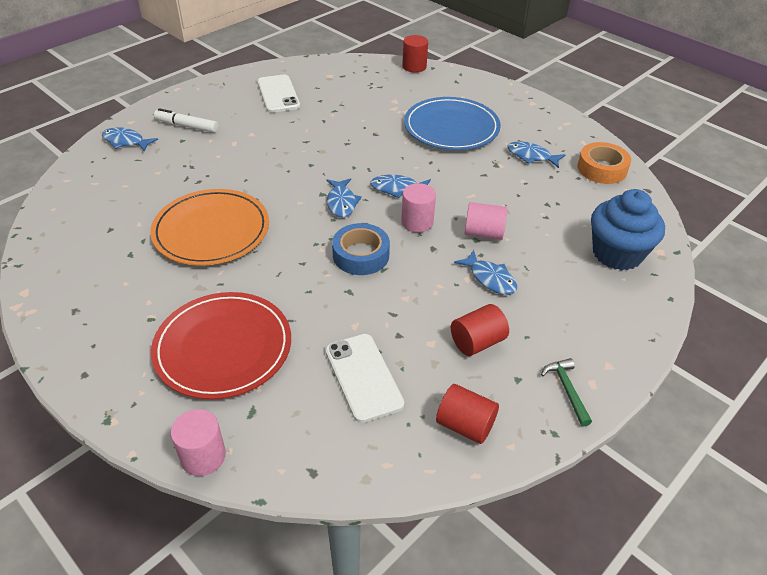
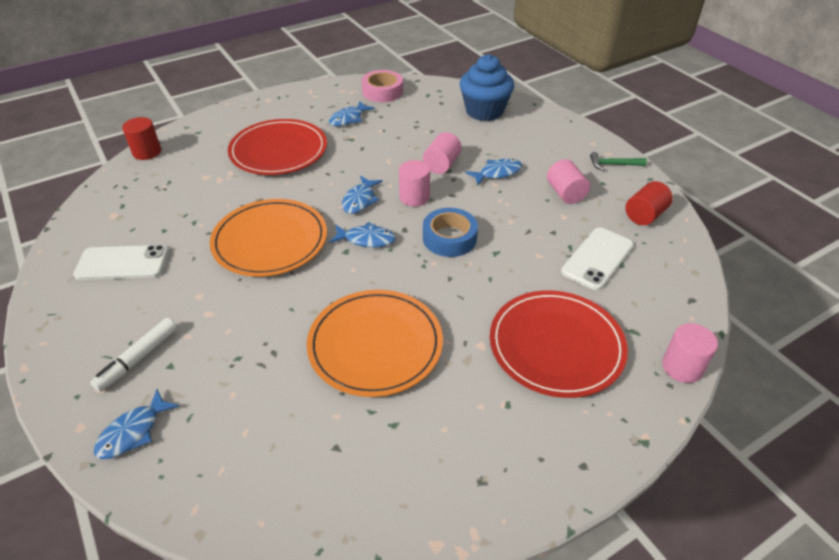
camera: 75 degrees left, 0 degrees up
white phone [325,334,404,423] -> white phone turned 45 degrees counterclockwise [561,227,634,290]
blue plate [404,97,501,150] -> red plate [228,119,327,175]
red cylinder [451,304,509,356] -> pink cylinder [547,159,590,204]
orange tape [577,142,631,184] -> pink tape [361,70,403,102]
none -> orange plate [210,199,327,277]

